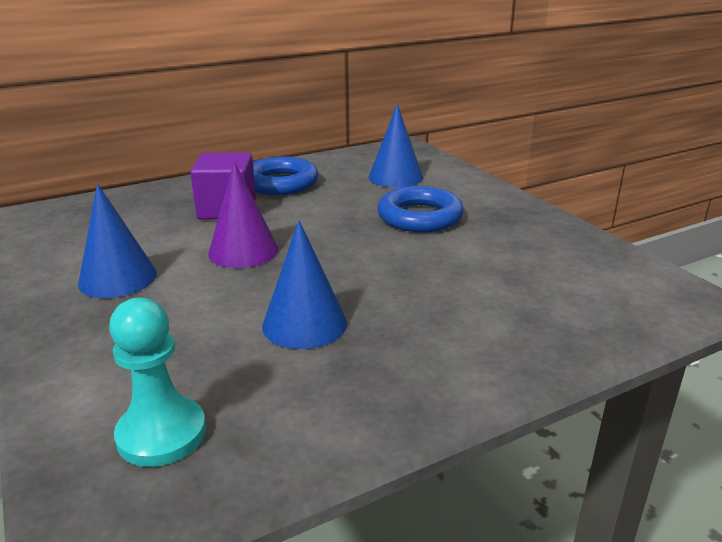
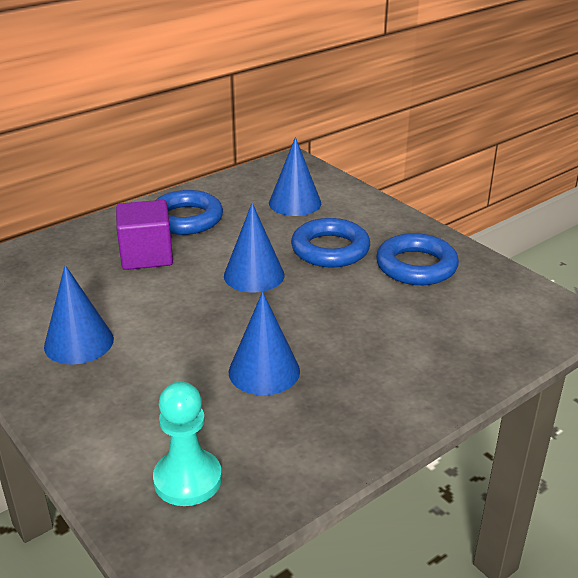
camera: 10 degrees left, 5 degrees up
purple cone [208,162,279,268] -> none
none -> blue cone [224,203,284,292]
none -> blue ring [376,233,459,285]

